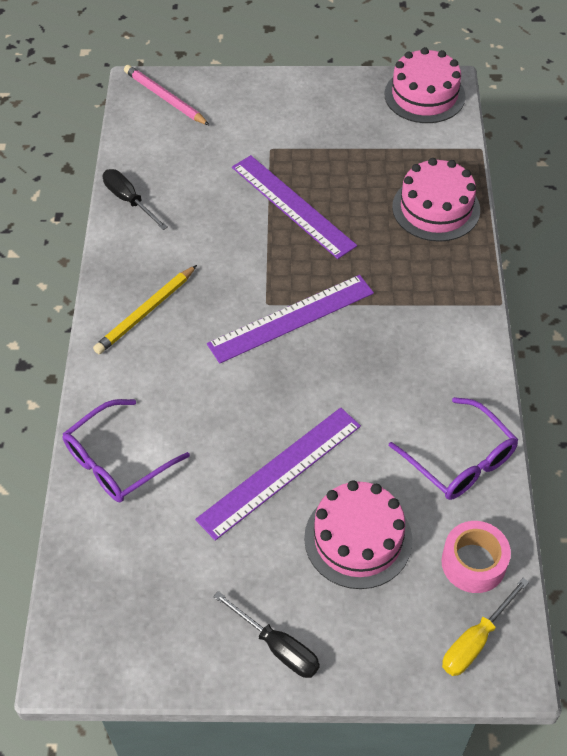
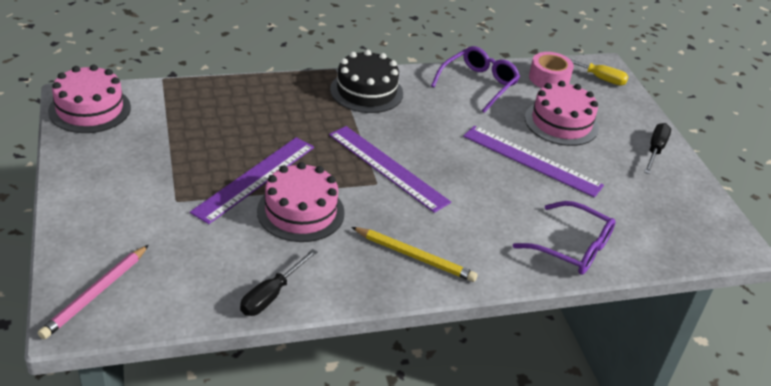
camera: 110 degrees left, 15 degrees down
pink cake [392,158,480,242] -> pink cake moved to [257,162,345,242]
none -> black cake [330,50,403,113]

